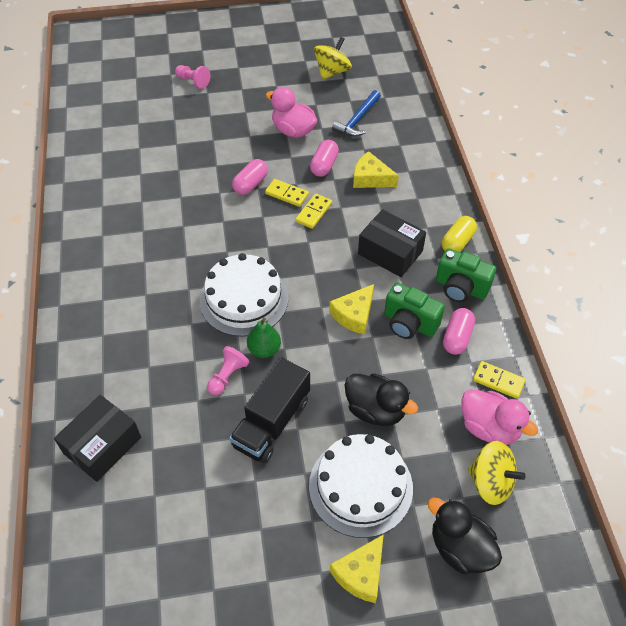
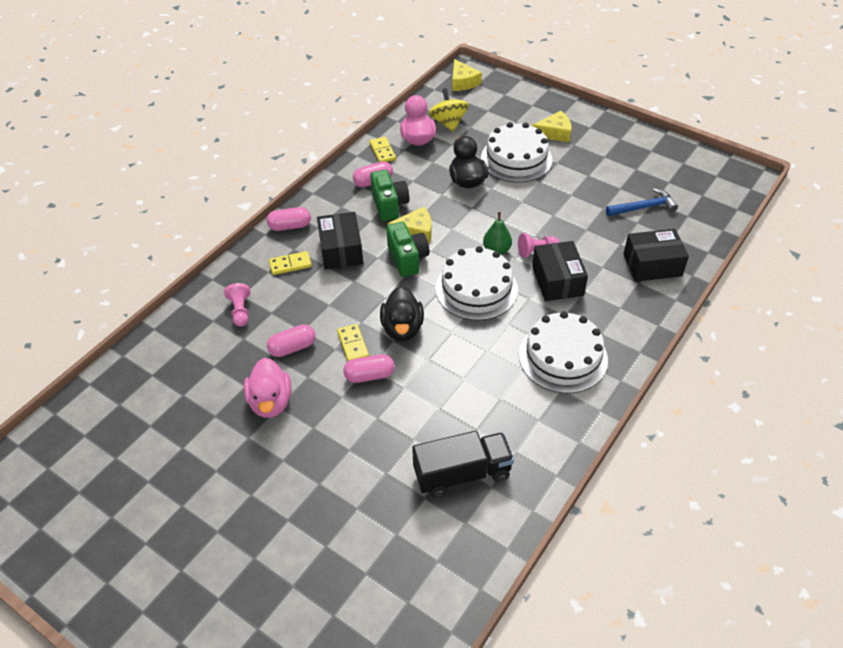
camera: 135 degrees left, 5 degrees down
pink pawn [175,65,210,89] -> pink pawn moved to [224,283,250,327]
black truck [229,357,310,463] -> black truck moved to [412,431,514,498]
yellow domino [295,194,332,229] -> yellow domino moved to [269,251,312,275]
yellow spinning top [314,37,352,80] -> none
blue hammer [332,90,381,137] -> blue hammer moved to [606,188,678,216]
yellow cheese [353,151,399,188] -> yellow cheese moved to [452,59,482,91]
black duck [428,498,502,574] -> black duck moved to [380,286,424,341]
green camera [436,248,496,302] -> green camera moved to [386,222,429,277]
yellow capsule [442,216,477,252] -> pink capsule [267,207,311,231]
none -> white cake [519,311,608,393]
none -> black box [532,241,588,301]

